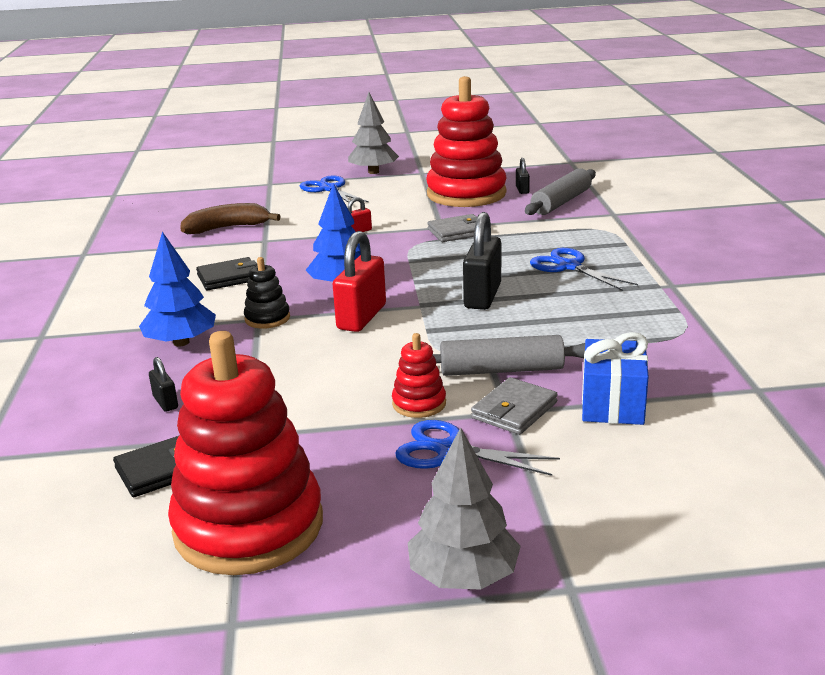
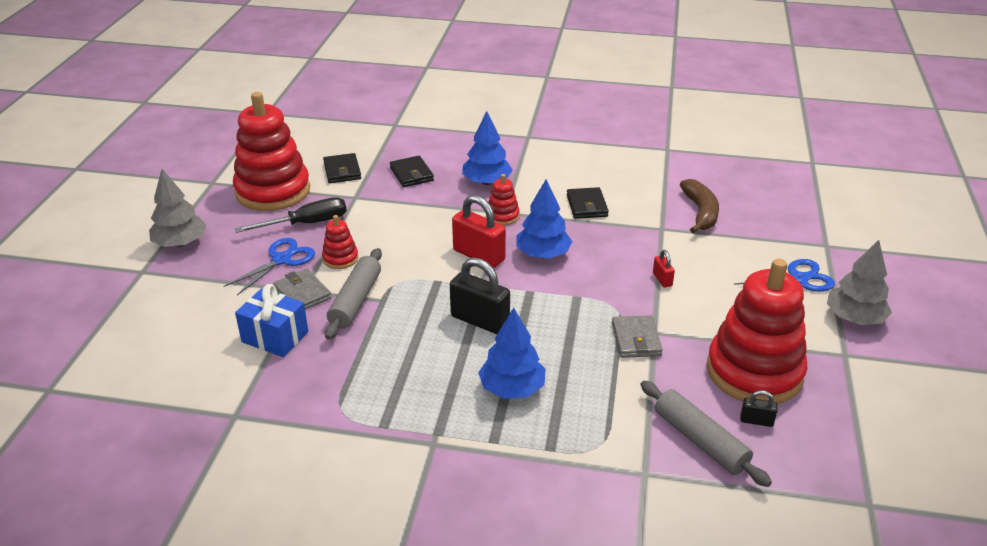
camera: 105 degrees right, 10 degrees up
black padlock [149,357,178,412] -> black wallet [390,156,434,187]
black stacking toy [244,257,290,329] -> red stacking toy [488,174,520,225]
blue scissors [530,248,638,291] -> blue tree [478,308,546,399]
none -> black screwdriver [235,197,347,233]

